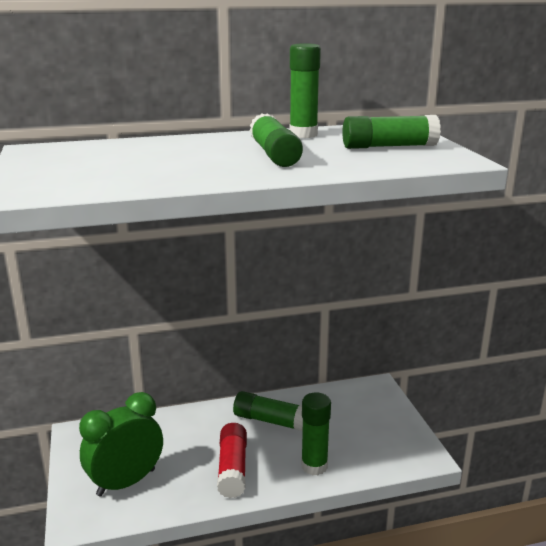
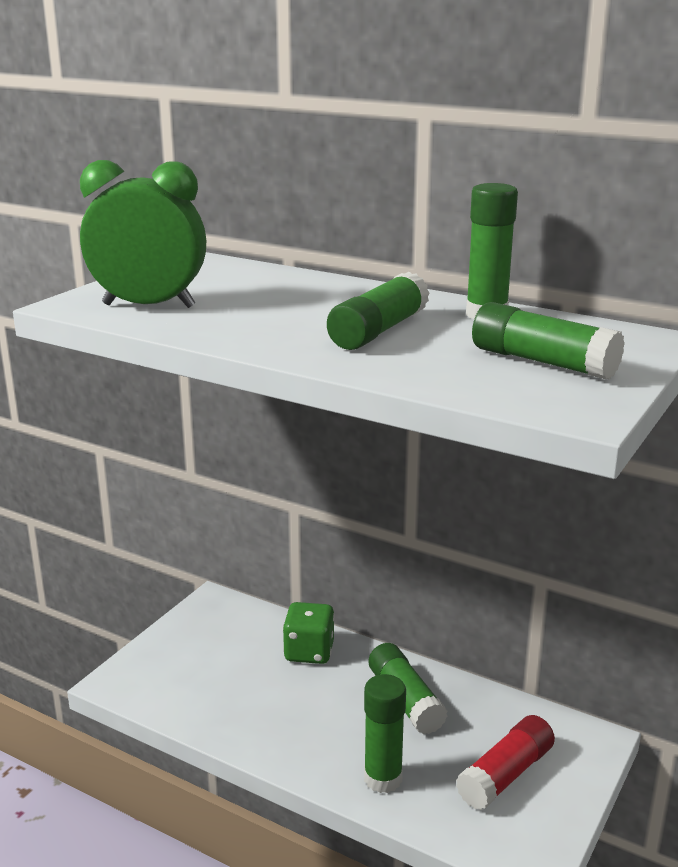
camera: 45 degrees right, 0 degrees up
green clock [79,392,163,496] -> green clock moved to [80,160,206,308]
red glue stick [217,423,247,498] -> red glue stick moved to [456,715,555,810]
none -> green dice [283,602,335,664]

